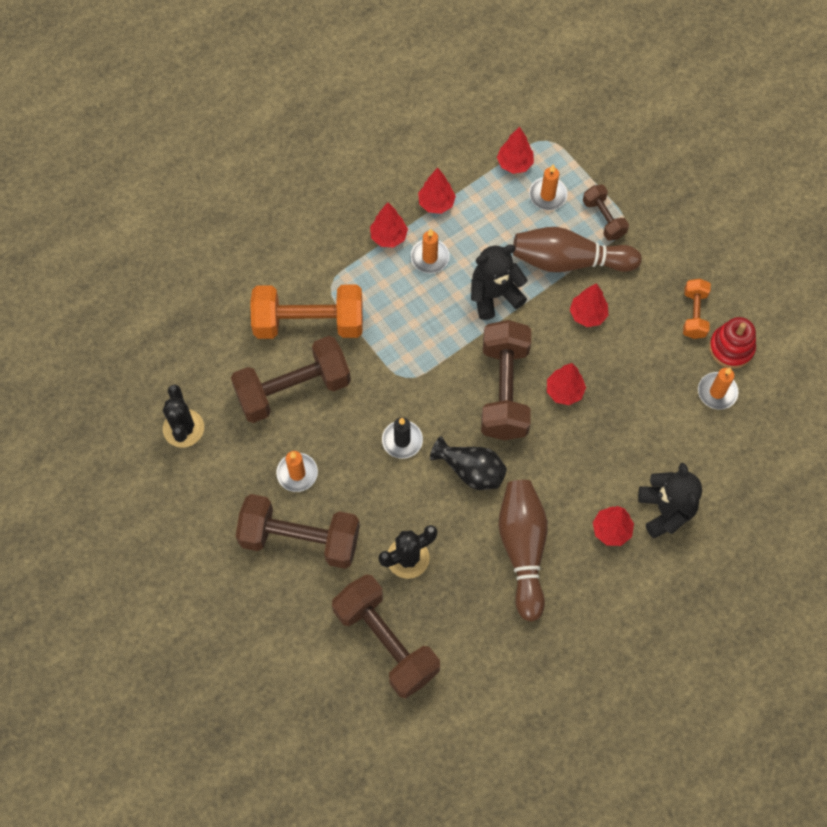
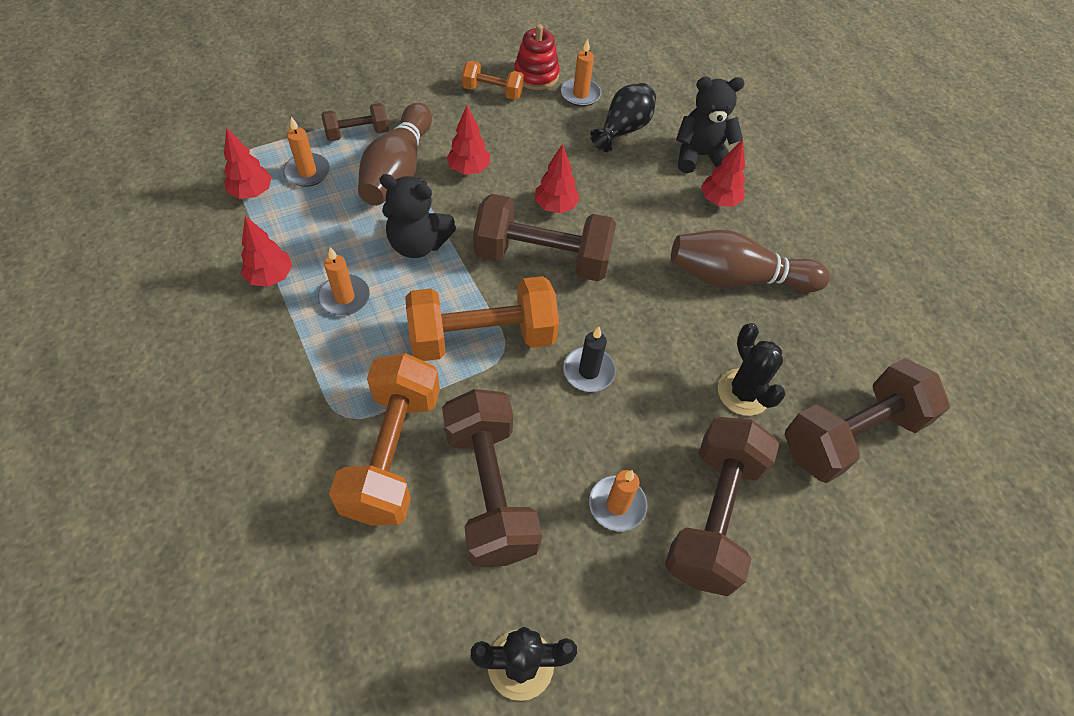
camera: 85 degrees left, 10 degrees down
red tree [370,202,408,248] -> none
black vase [430,436,507,490] -> black vase moved to [590,83,656,152]
black teddy bear [471,244,528,320] -> black teddy bear turned 60 degrees counterclockwise [380,174,456,258]
none -> orange dumbbell [405,276,559,361]

